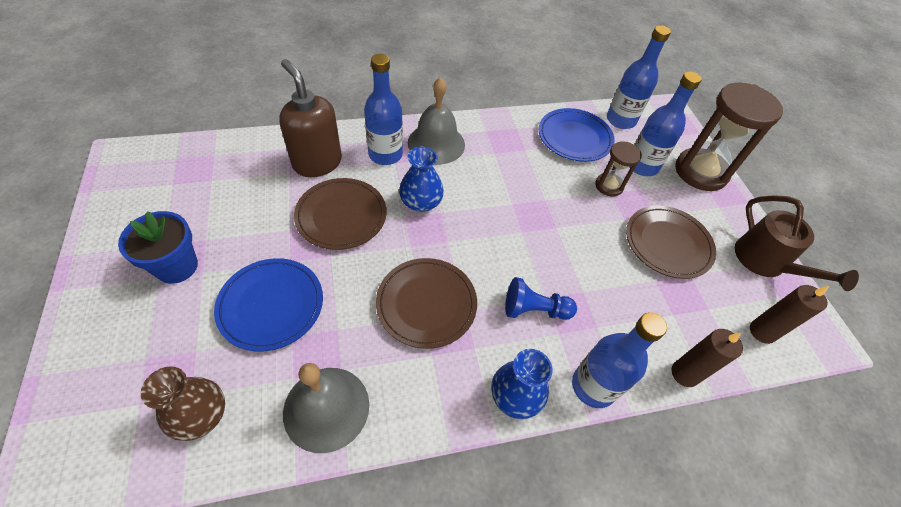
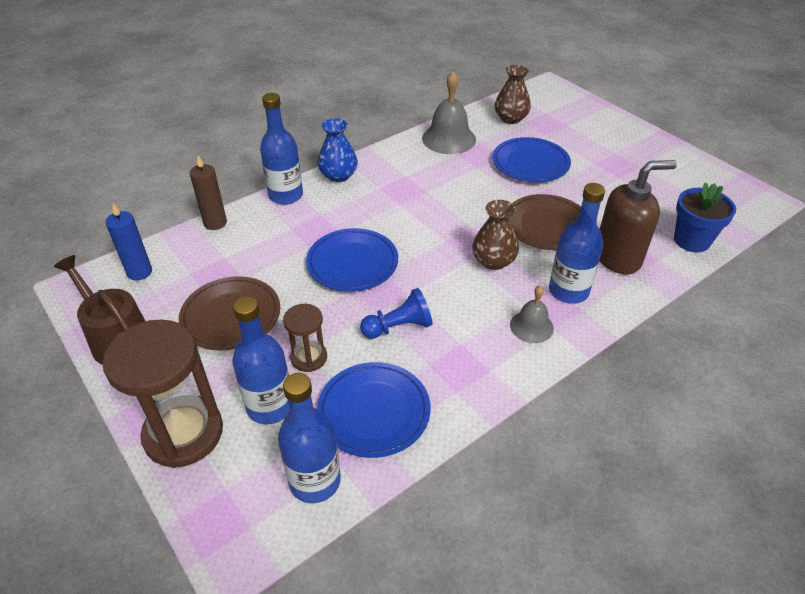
camera: 160 degrees right, 10 degrees down
blue flower pot [118,211,198,284] -> blue flower pot moved to [674,182,736,253]
brown soap dispenser [279,59,342,177] -> brown soap dispenser turned 45 degrees counterclockwise [600,160,677,275]
brown plate [376,258,477,349] -> none
blue vase [399,146,444,212] -> brown vase [472,200,519,270]
grey bell [408,77,465,165] -> grey bell [510,285,554,343], size x0.59
blue pawn [505,277,577,320] -> blue pawn moved to [360,288,433,339]
brown candle [750,285,829,344] -> blue candle [106,204,152,280]
none -> blue plate [306,228,398,291]

